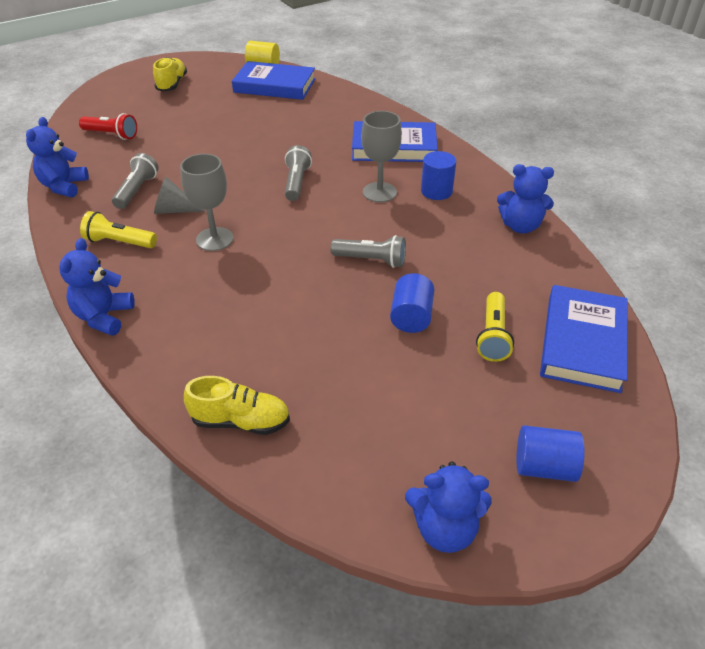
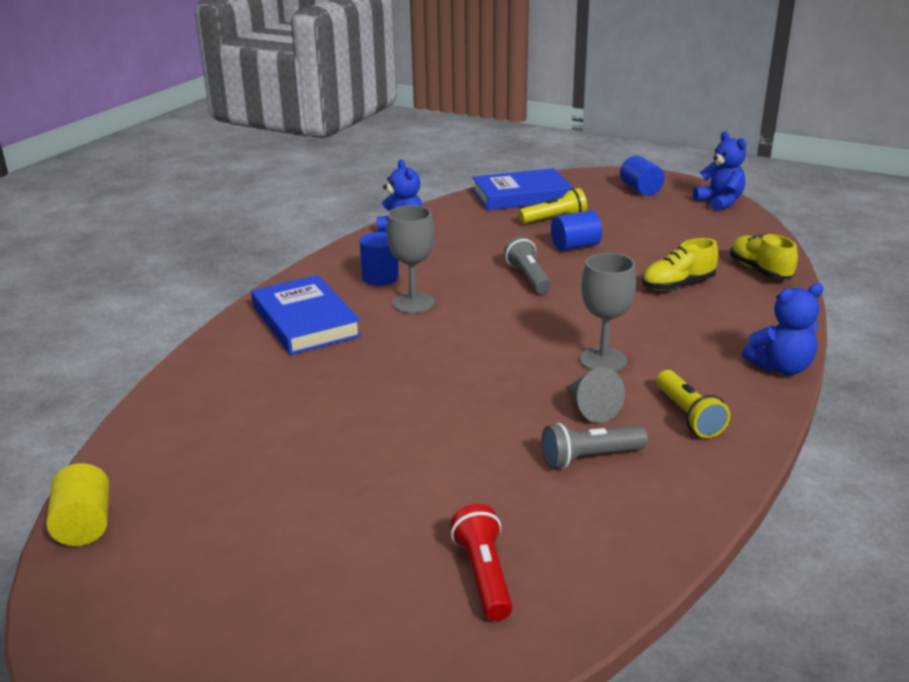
camera: 120 degrees left, 15 degrees down
blue teddy bear [26,117,89,197] -> none
yellow shoe [153,57,187,92] -> yellow shoe moved to [642,238,718,291]
blue book [232,61,316,100] -> none
grey flashlight [285,145,312,201] -> none

